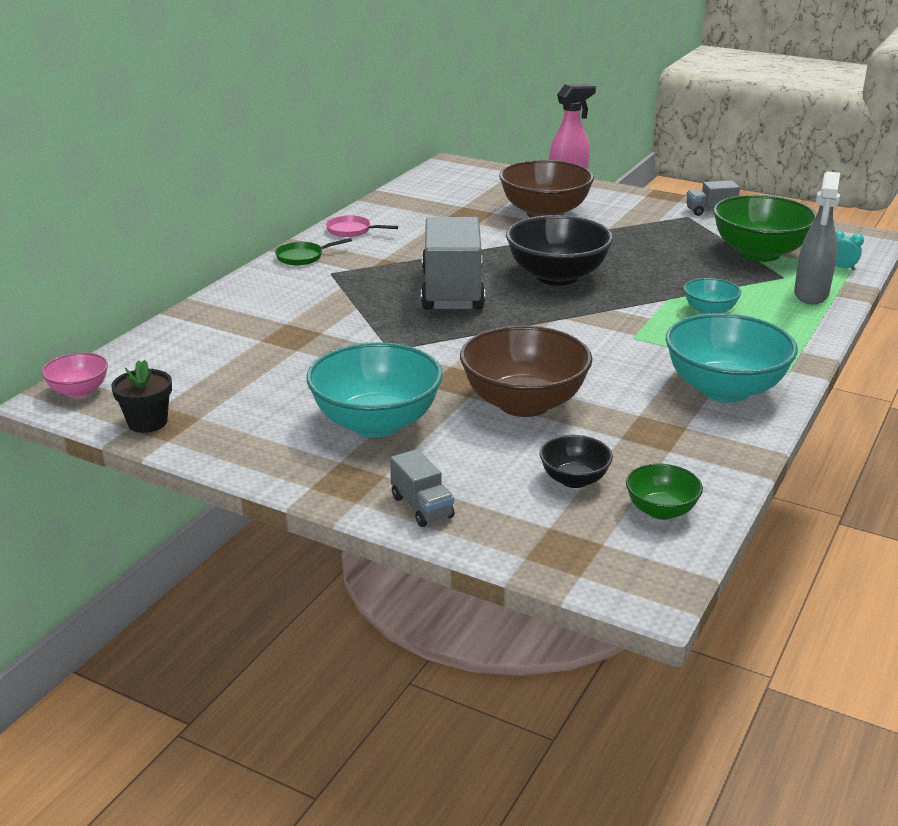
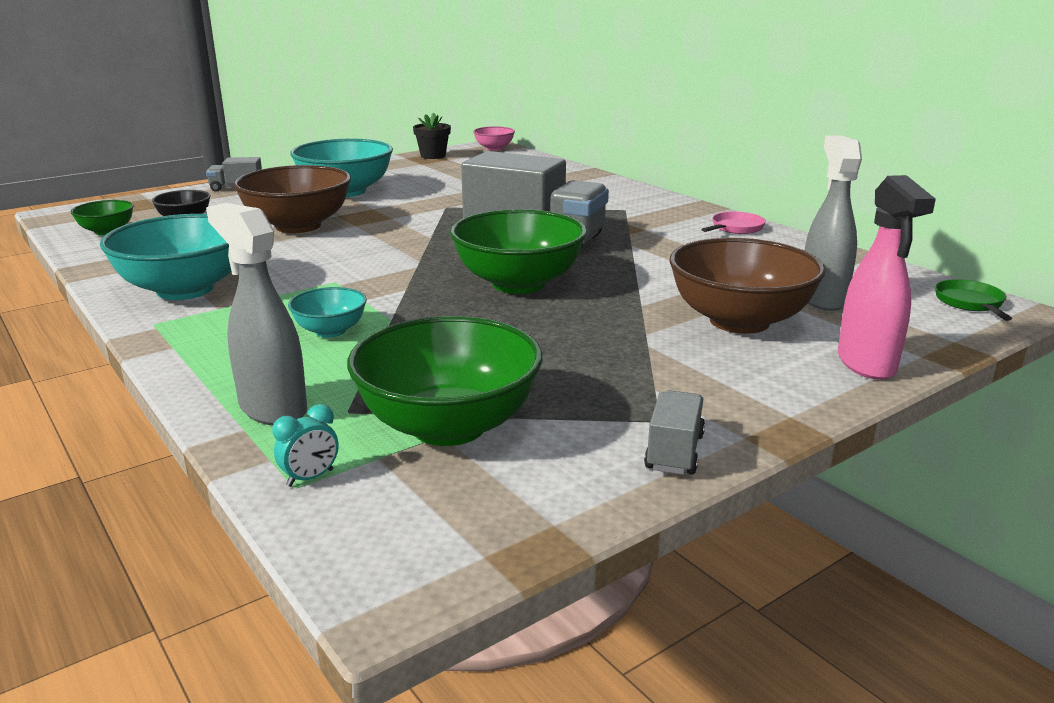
camera: 115 degrees right, 5 degrees down
green pan [275,238,352,266] -> green pan moved to [935,279,1012,321]
black bowl [506,215,613,286] -> green bowl [450,209,587,294]
none -> grey spray bottle [805,135,862,311]

